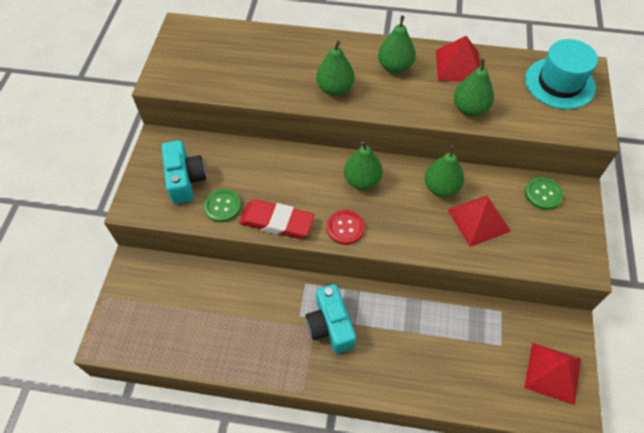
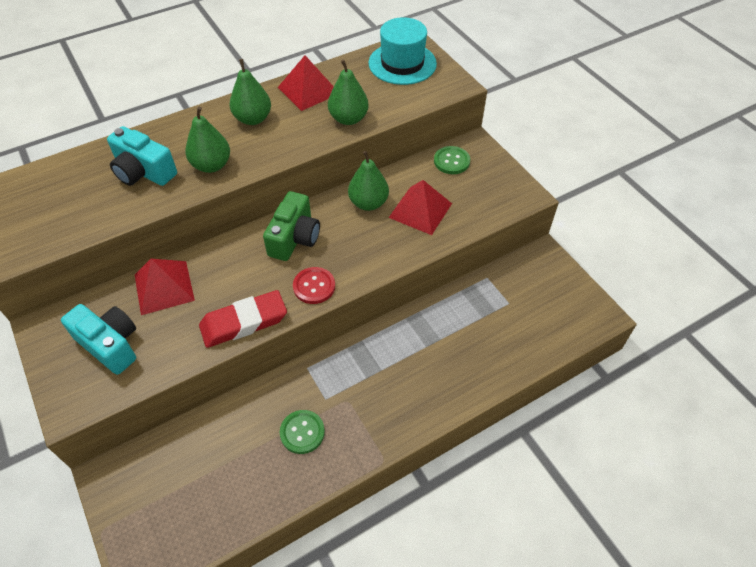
camera: 40 degrees left, 5 degrees down
green button [204,189,241,222] -> green button moved to [280,410,325,454]
turquoise camera [305,284,356,354] -> turquoise camera moved to [107,126,177,186]
green pear [344,141,382,190] -> green camera [263,191,320,261]
red pyramid [524,343,581,405] -> red pyramid moved to [135,259,195,315]

